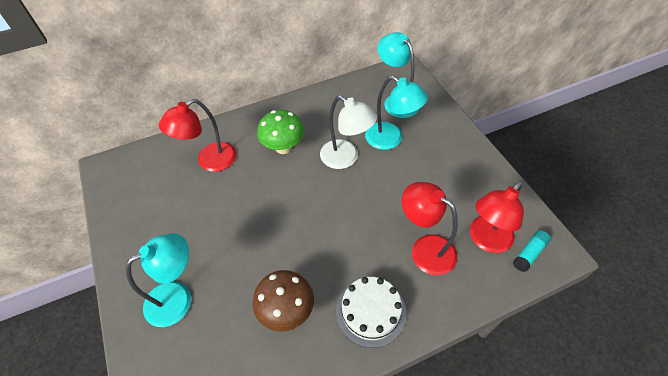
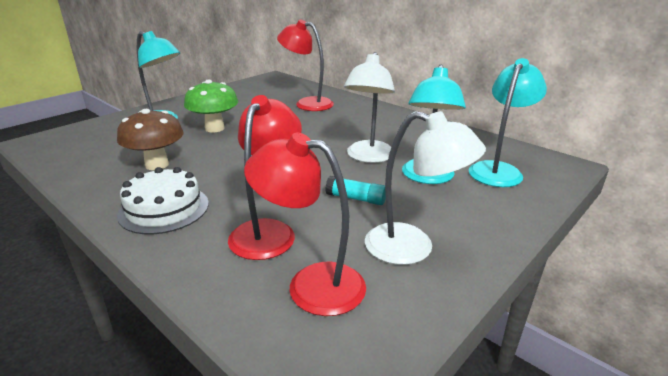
camera: 65 degrees right, 25 degrees down
green mushroom [257,110,304,154] -> green mushroom moved to [184,79,238,133]
turquoise glue stick [513,230,551,272] -> turquoise glue stick moved to [325,176,386,205]
none -> white lamp [365,111,486,265]

